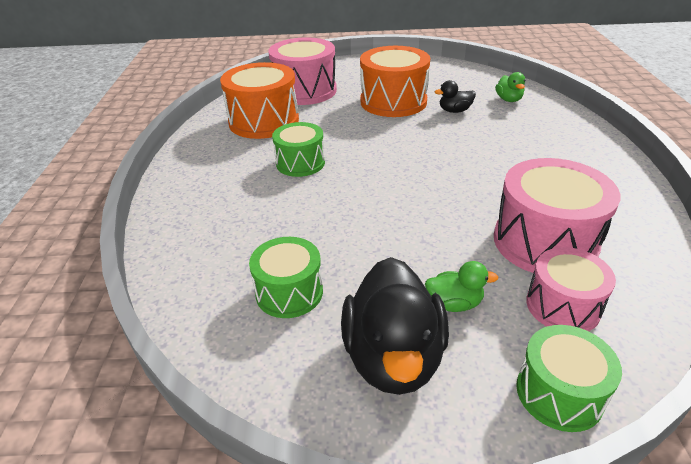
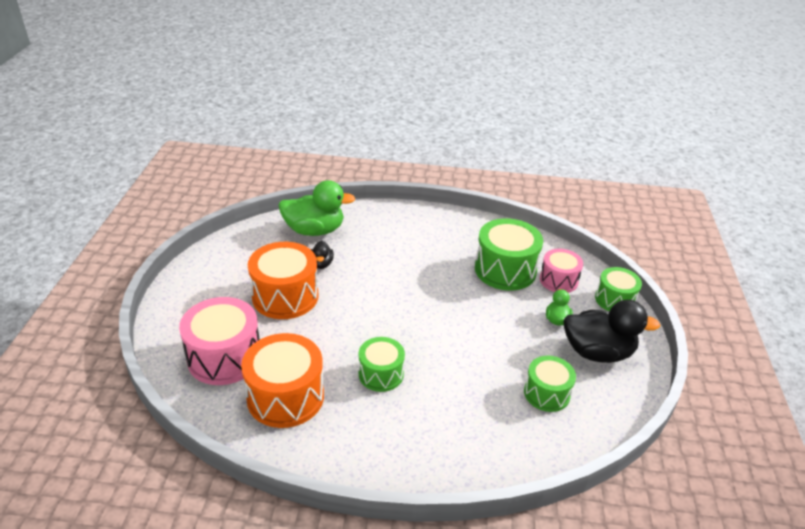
camera: 85 degrees left, 0 degrees up
pink drum [494,158,620,273] -> green drum [475,218,543,291]
green duck [495,72,525,102] -> green duck [278,180,355,236], size x2.09

